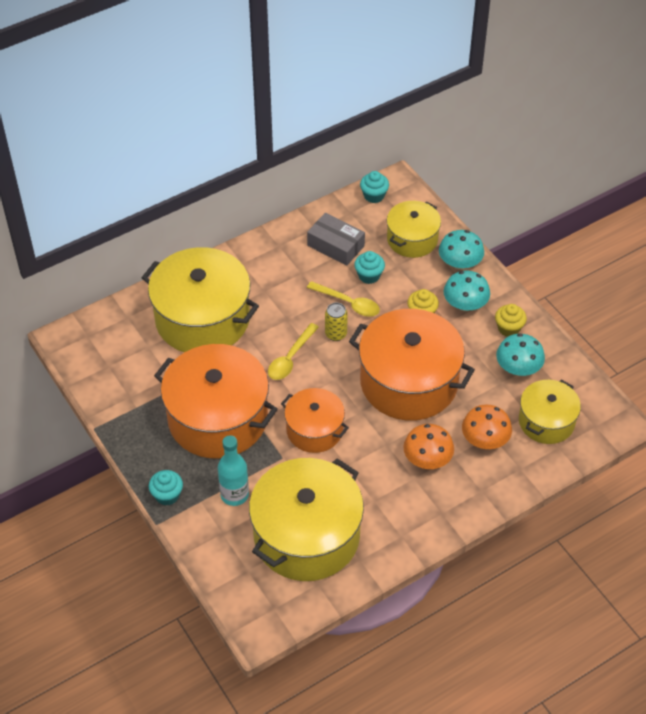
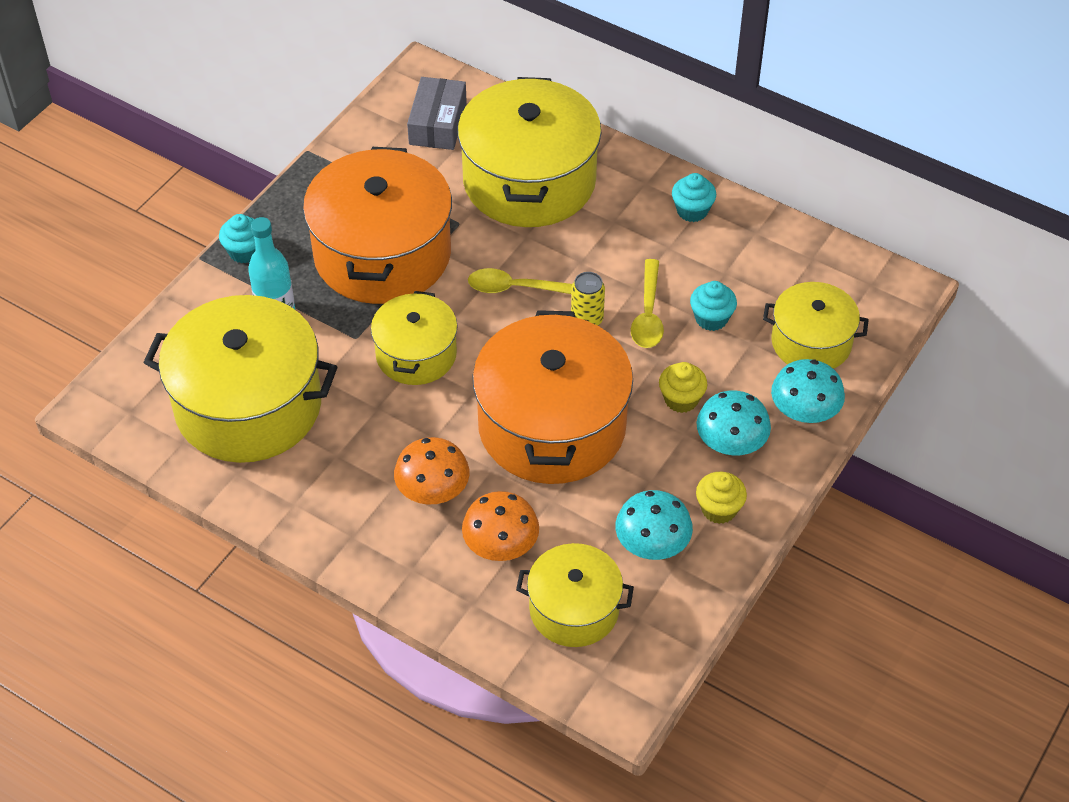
camera: 65 degrees right, 0 degrees up
orange pot [281,388,349,453] -> yellow pot [371,291,458,385]
grey box [307,213,365,266] -> grey box moved to [407,77,467,150]
turquoise cupcake [360,171,389,203] -> turquoise cupcake moved to [672,173,716,222]

